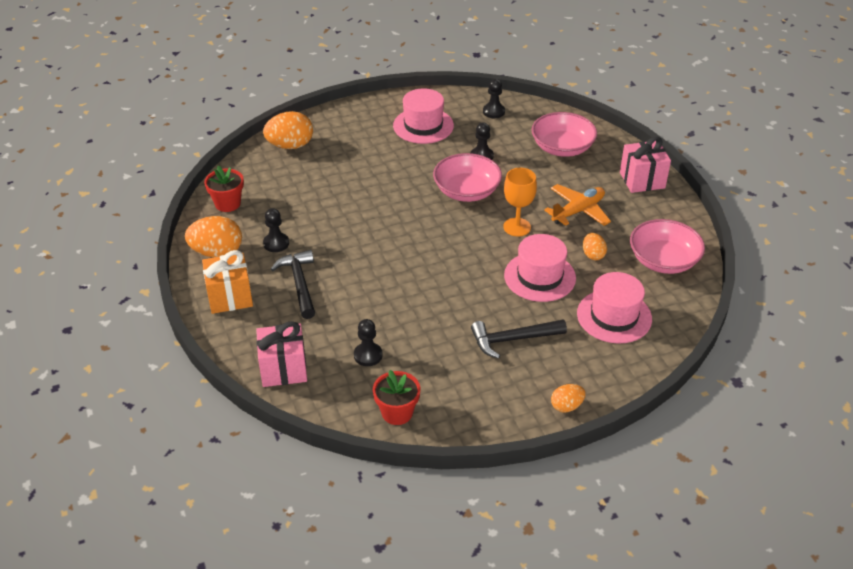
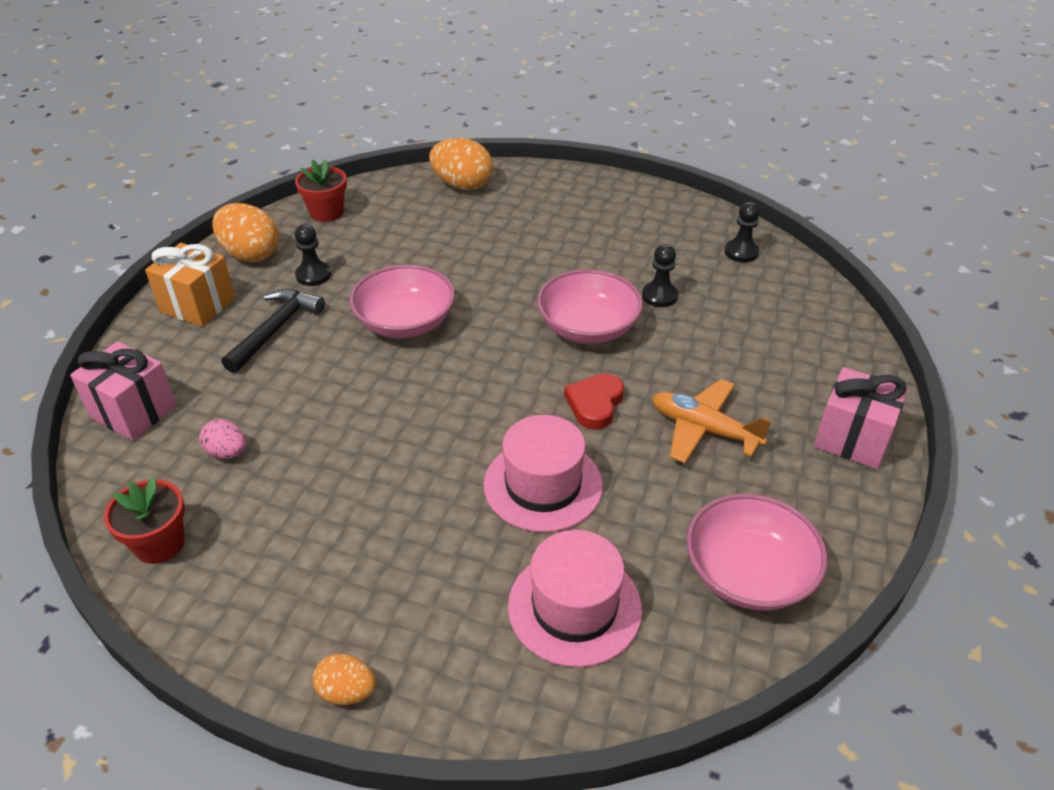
camera: 40 degrees right, 0 degrees up
black pawn [354,319,383,366] -> pink egg [199,419,246,459]
pink hat [393,88,454,144] -> none
black hammer [471,320,567,359] -> none
orange goblet [503,168,537,236] -> red heart [564,374,624,430]
pink bowl [532,112,597,157] -> pink bowl moved to [349,264,455,338]
orange plane [544,184,611,226] -> orange plane turned 150 degrees counterclockwise [652,379,772,463]
orange egg [583,233,607,260] -> none

